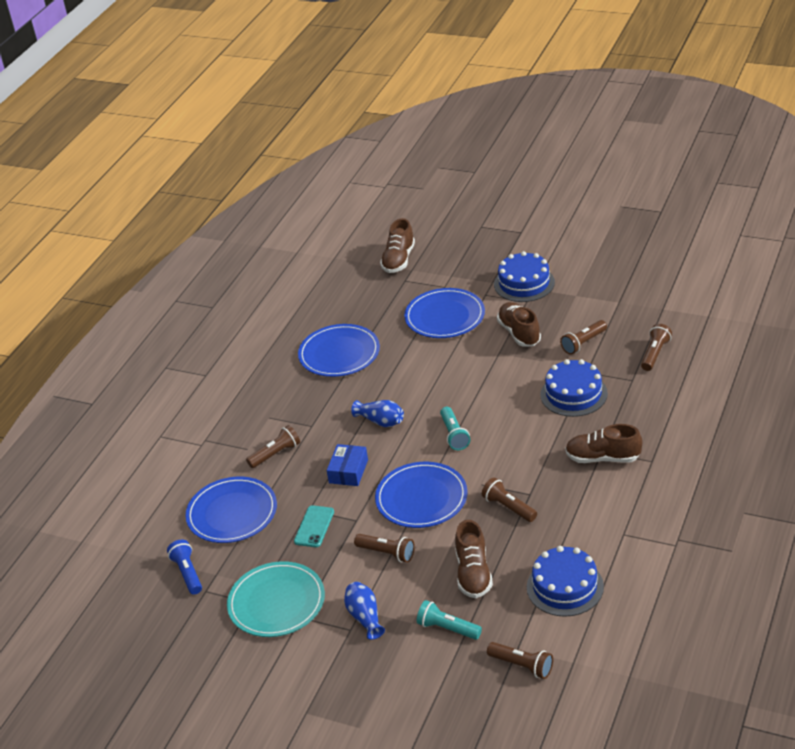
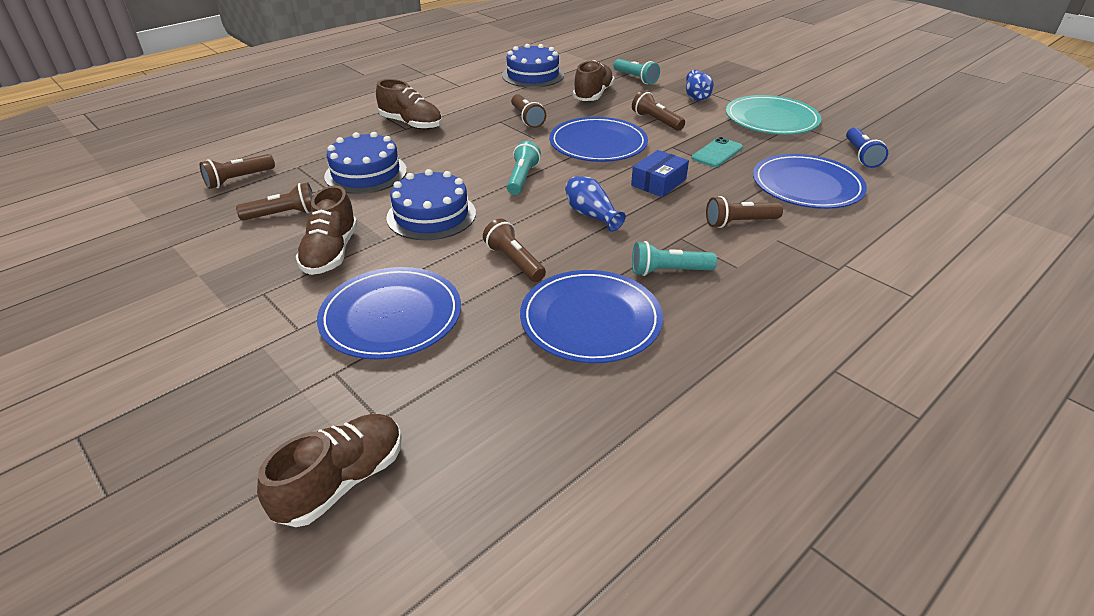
camera: 160 degrees left, 0 degrees up
brown flashlight [487,642,553,679] -> brown flashlight moved to [483,219,546,282]
blue cake [494,251,555,302] -> blue cake moved to [386,169,476,240]
none -> turquoise flashlight [632,241,717,276]

